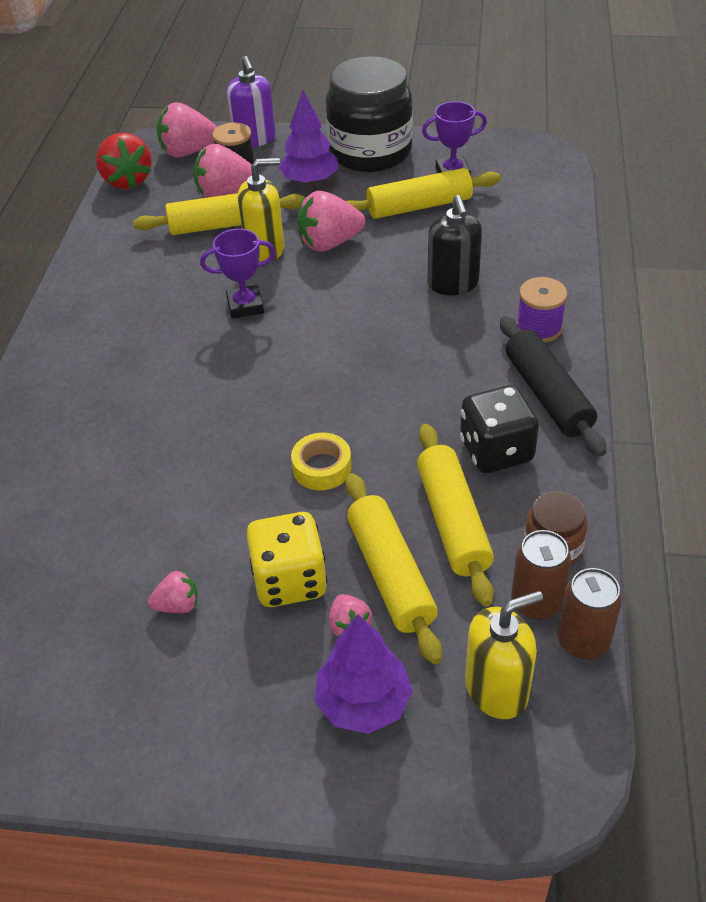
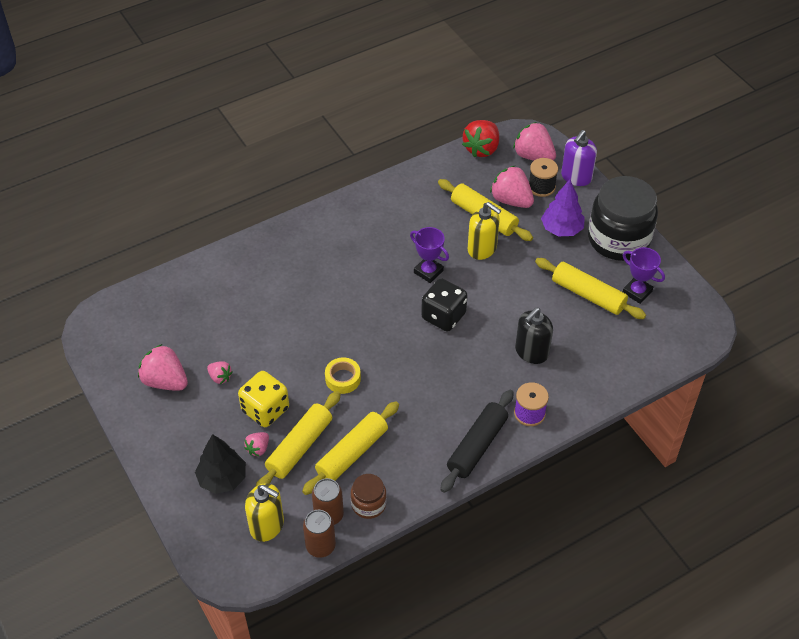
camera: 50 degrees right, 5 degrees up
pink strawberry [297,191,365,252] -> pink strawberry moved to [138,344,188,391]
purple tree [315,614,413,734] -> black tree [195,434,246,494]
black dice [460,385,539,473] -> black dice moved to [421,278,468,332]

